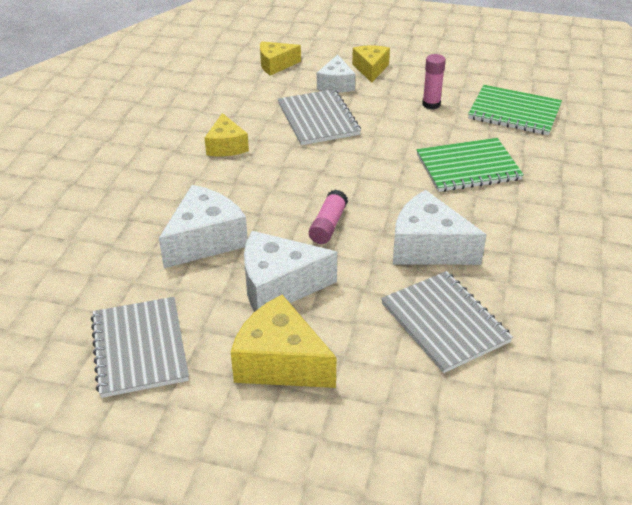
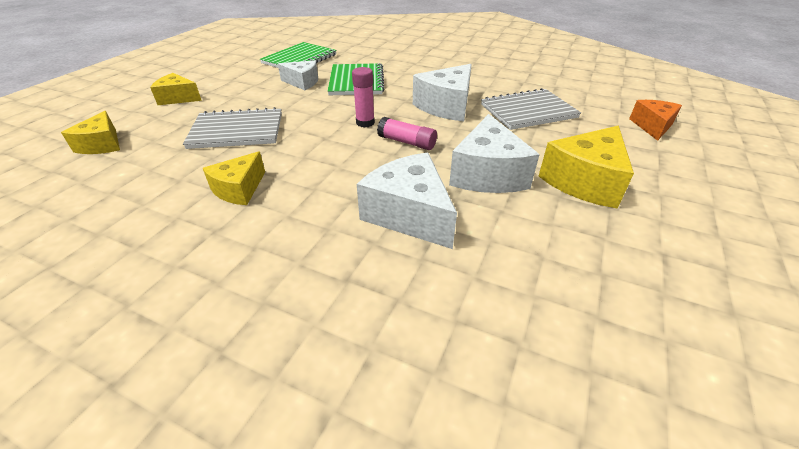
camera: 80 degrees left, 0 degrees up
grey notebook [91,297,189,398] -> none
yellow cheese [205,113,249,156] -> yellow cheese turned 120 degrees clockwise [203,151,265,205]
white cheese [317,55,355,92] -> white cheese moved to [278,60,318,90]
pink glue stick [422,54,446,109] -> pink glue stick moved to [352,67,375,128]
none -> orange cheese [629,100,682,141]

